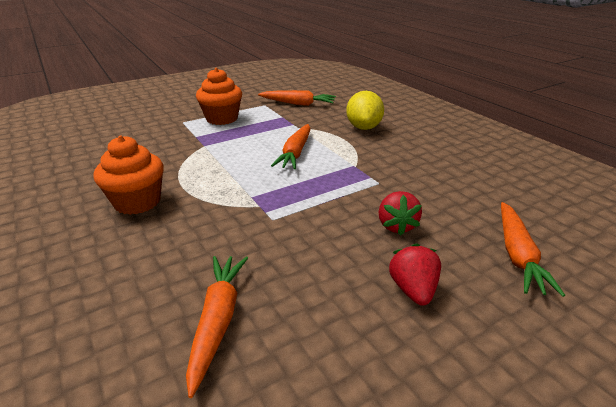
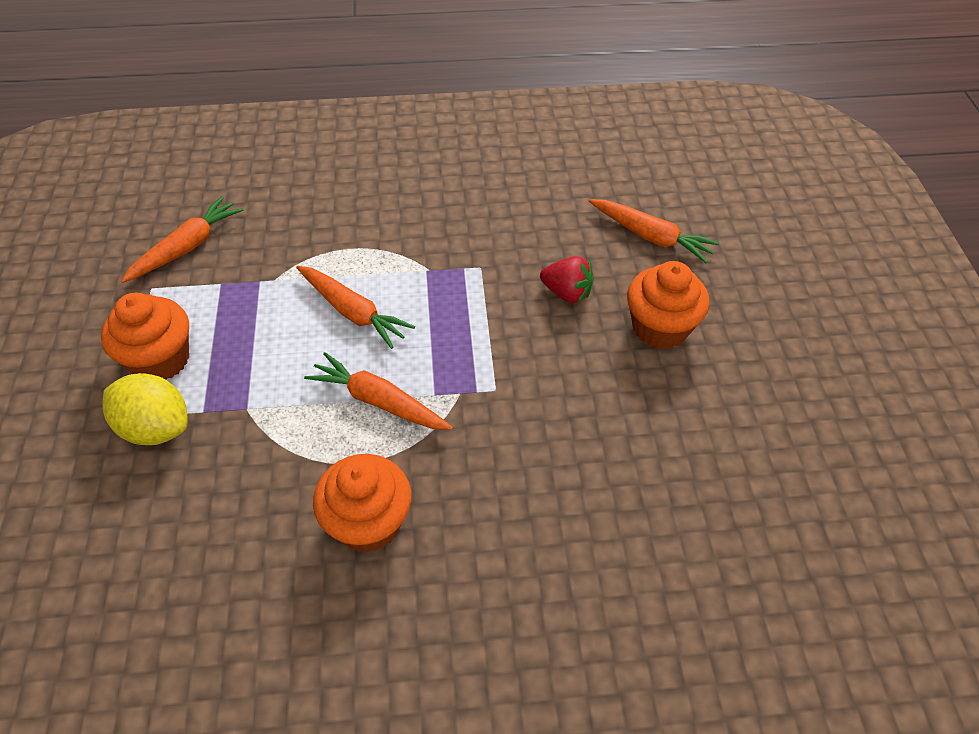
camera: 65 degrees left, 20 degrees up
orange carrot [186,256,248,398] -> orange carrot moved to [304,352,453,430]
yellow lemon [346,91,384,130] -> yellow lemon moved to [102,373,188,445]
red strawberry [389,243,441,306] -> orange cupcake [627,261,709,349]

